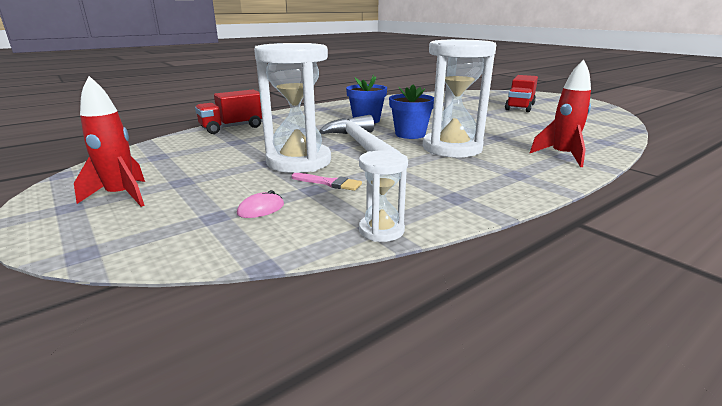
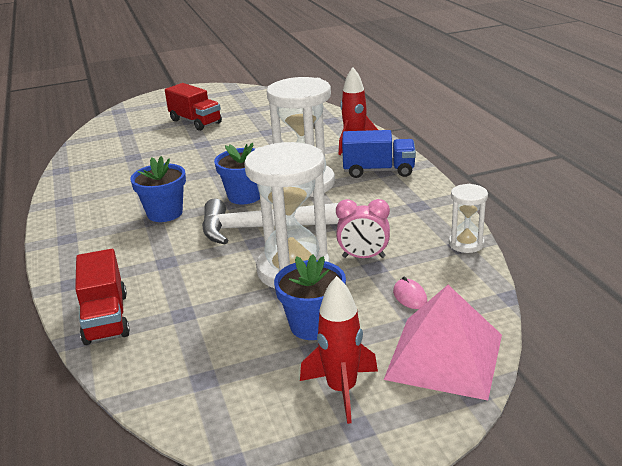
camera: 70 degrees left, 5 degrees up
pink brush [291,173,362,191] -> pink clock [336,199,390,258]
none -> blue flower pot [274,254,346,340]
none -> blue truck [342,130,416,178]
none -> pink pyramid [384,285,502,400]

